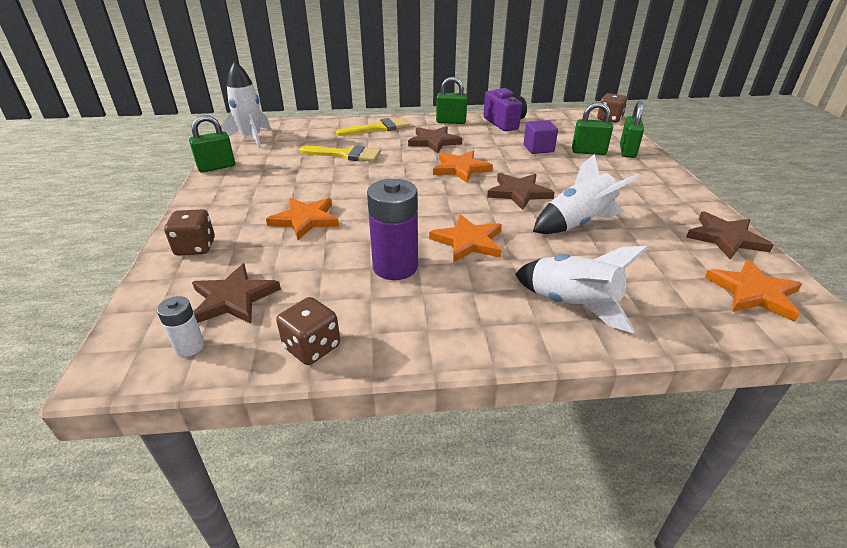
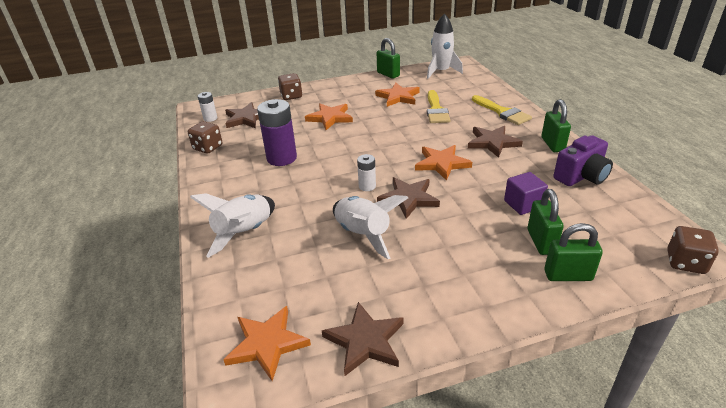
camera: 80 degrees right, 0 degrees up
orange star [429,214,502,263] -> orange star moved to [375,83,420,107]
none -> white battery [357,154,376,191]

